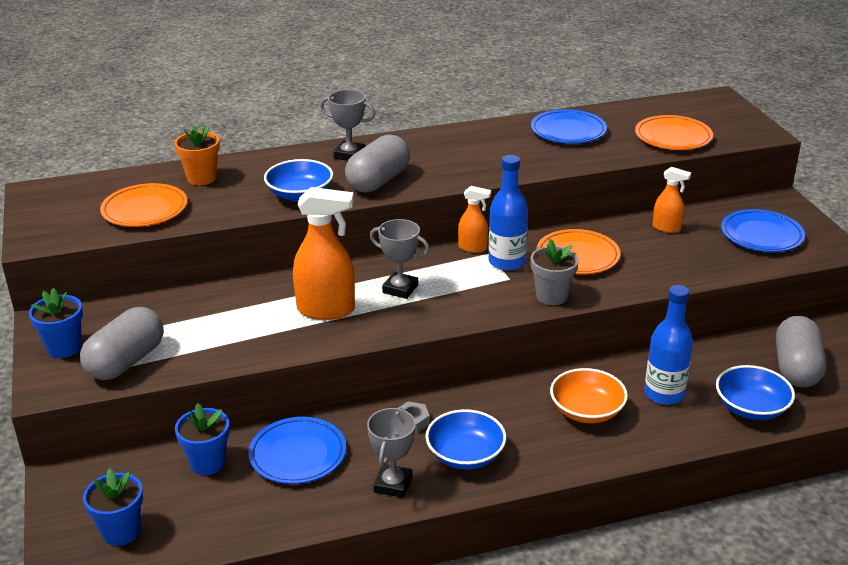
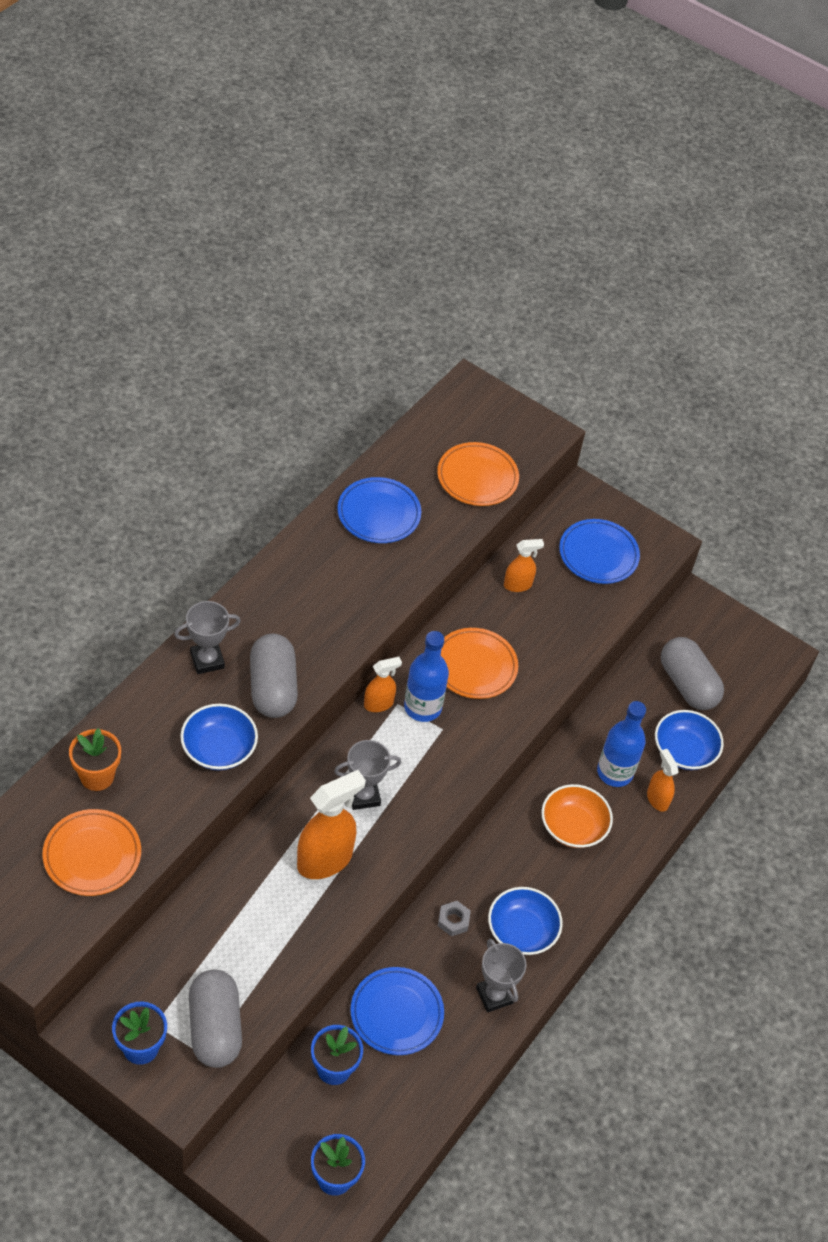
camera: 45 degrees left, 20 degrees up
grey flower pot [530,239,579,305] -> none
none -> orange spray bottle [647,749,679,812]

